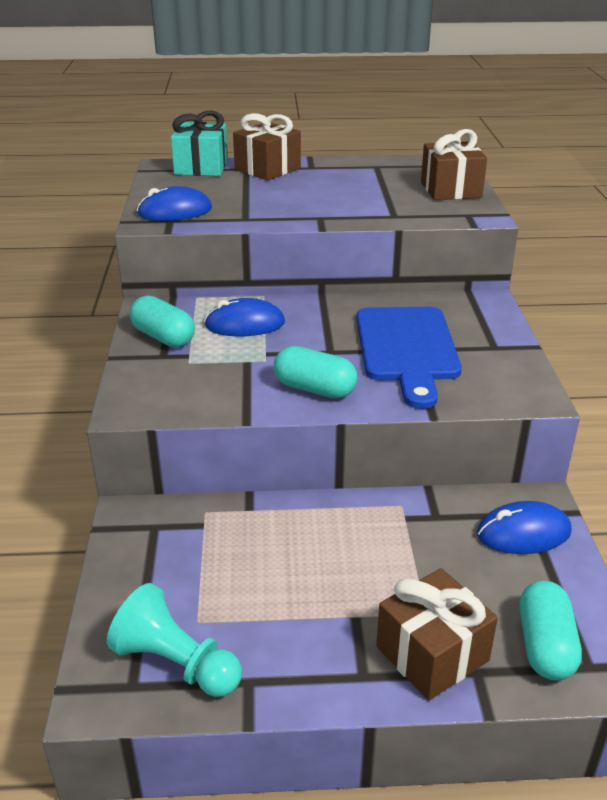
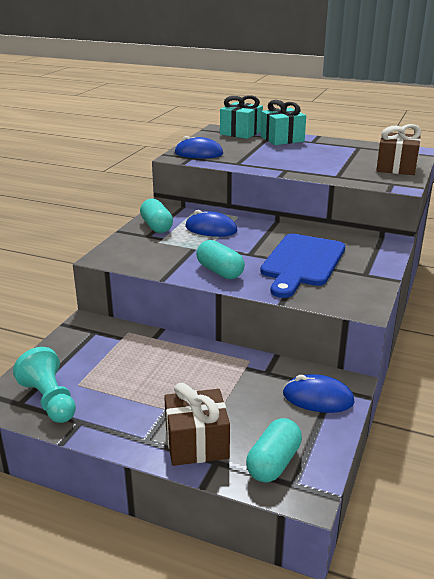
camera: 25 degrees right, 5 degrees down
brown gift [233,113,301,181] -> turquoise gift [261,100,306,145]

